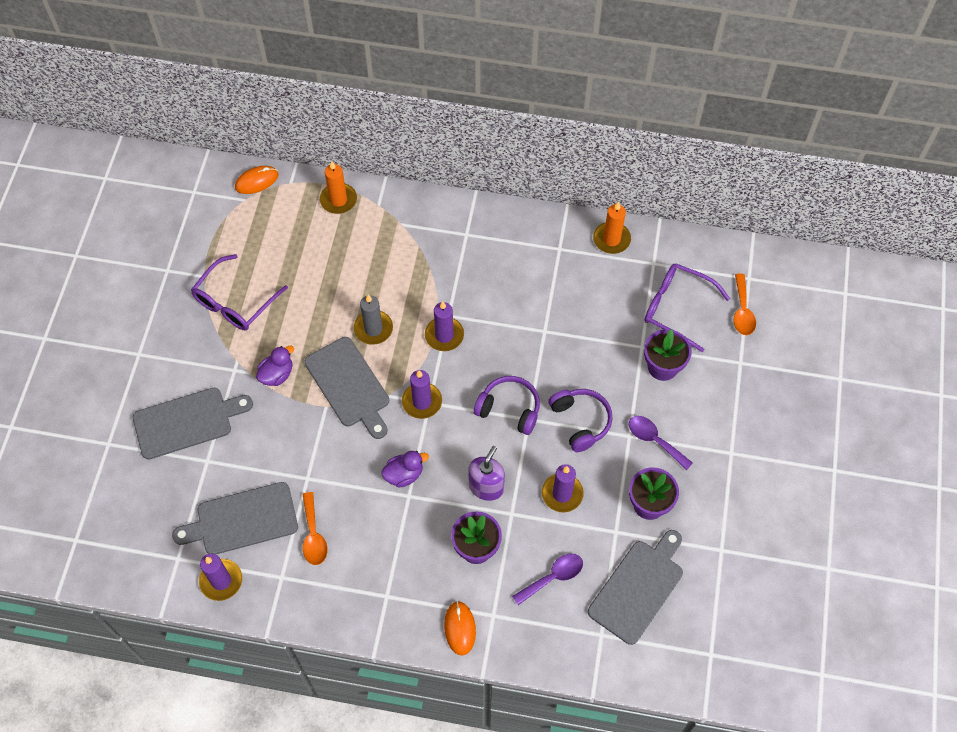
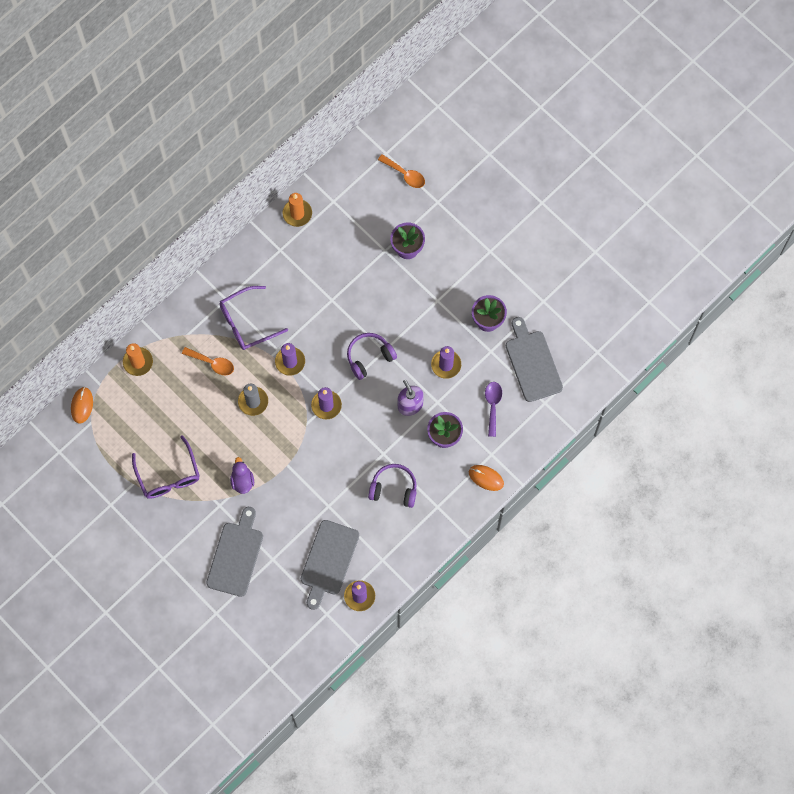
camera: 55 degrees left, 10 degrees up
orange spoon [302,492,327,565] -> orange spoon moved to [182,347,234,375]
grey cutting board [305,337,389,439] -> none
purple duck [381,451,429,488] -> none
purple headphones [548,389,613,452] -> purple headphones moved to [368,464,417,508]
purple spoon [629,416,693,470] -> none
purple glasses [644,264,730,352] -> purple glasses moved to [219,286,288,350]

